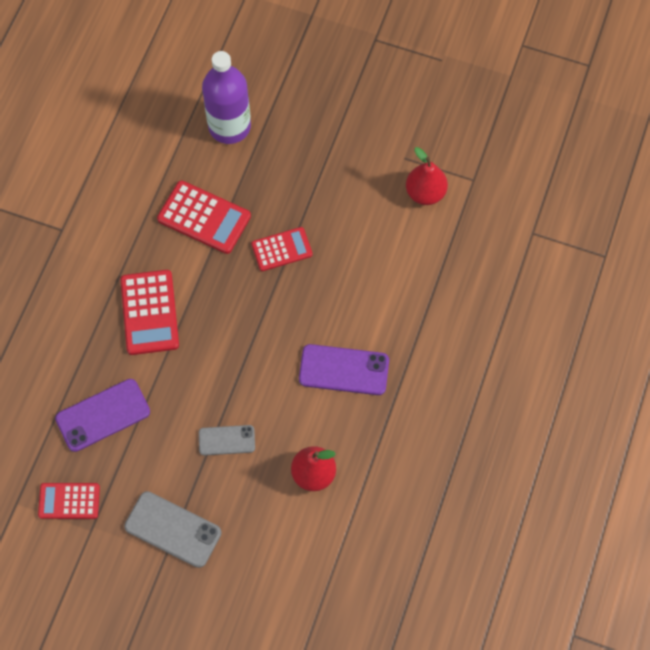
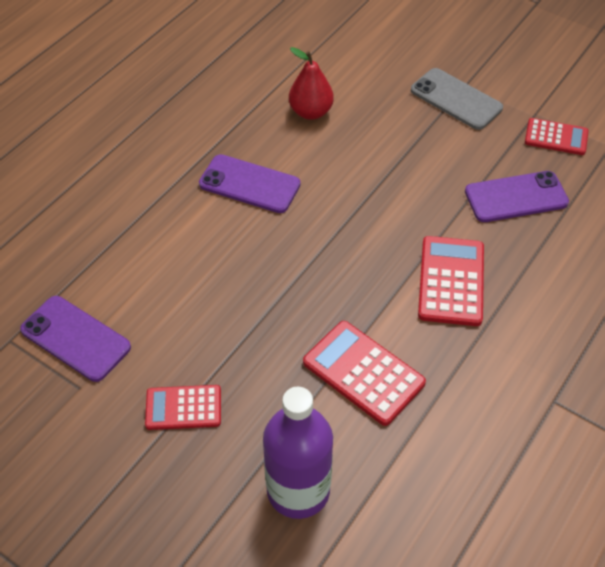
camera: 165 degrees left, 15 degrees down
grey phone [199,425,255,455] -> none
red calculator [251,227,313,271] -> red calculator moved to [145,385,221,430]
red pear [406,147,448,205] -> purple phone [20,296,131,382]

